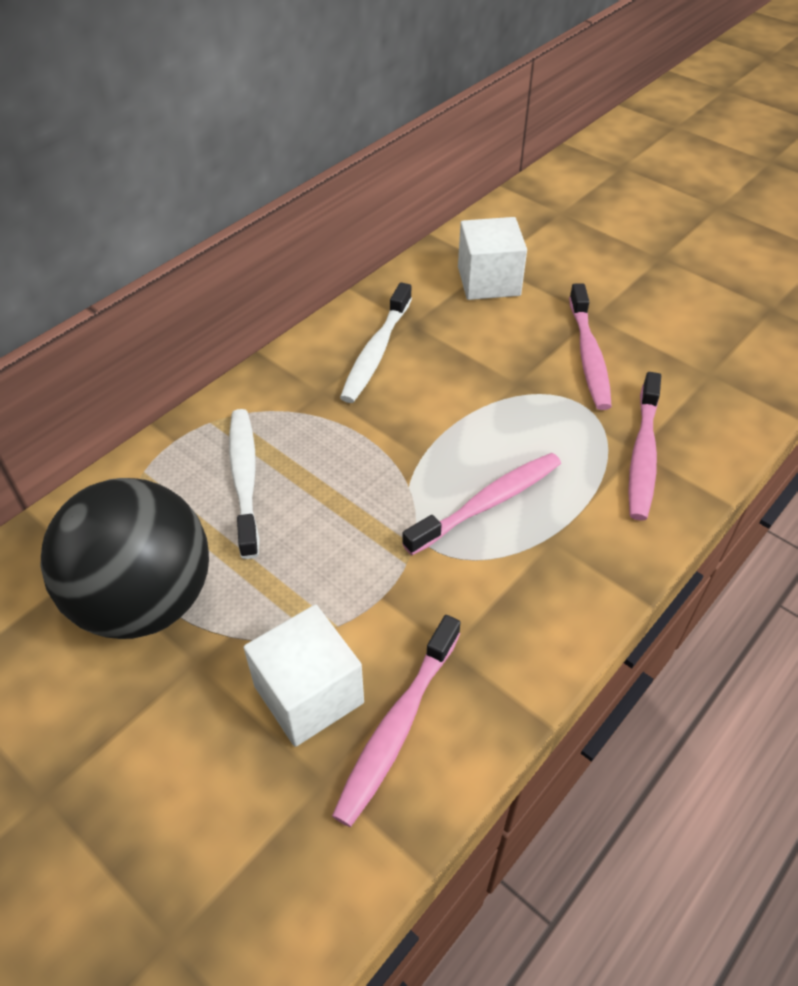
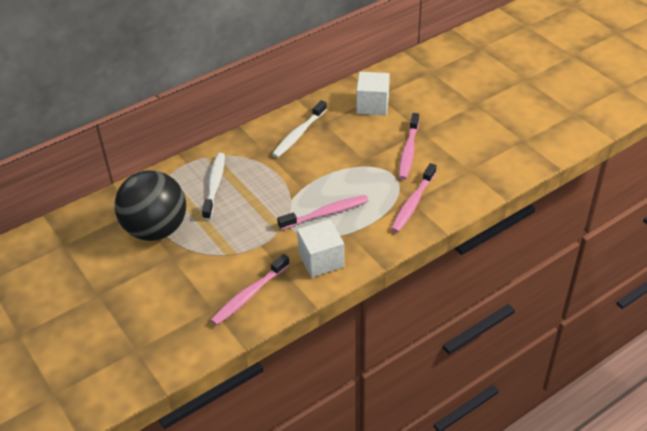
camera: 15 degrees right, 5 degrees down
white cube [244,605,364,747] -> white cube moved to [297,219,344,278]

